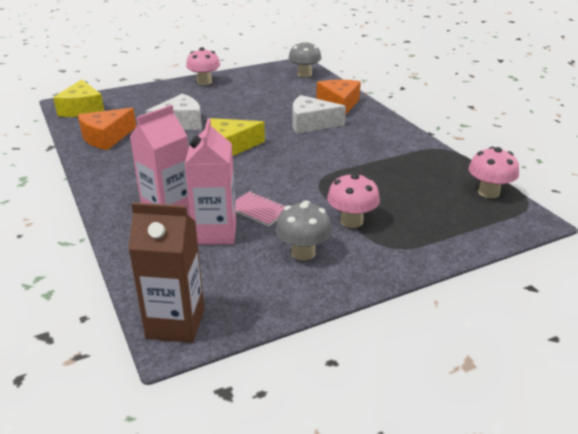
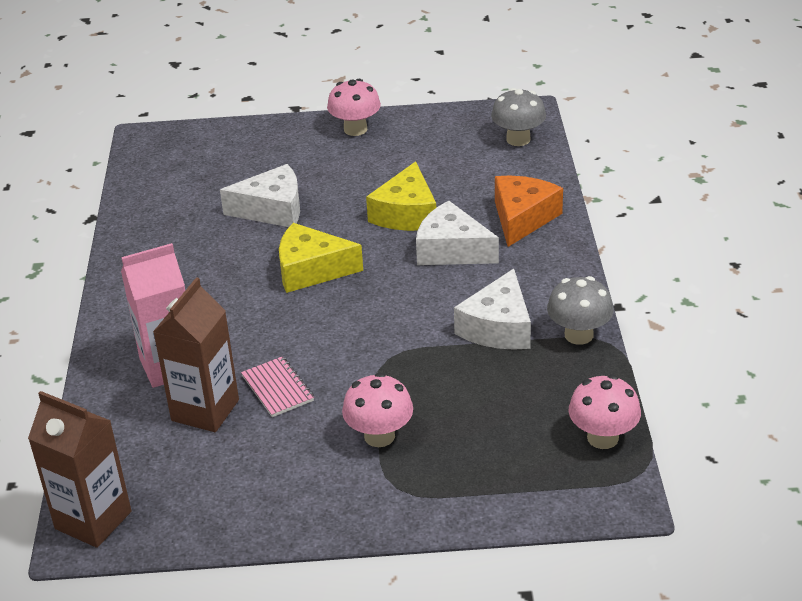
camera: 25 degrees right, 5 degrees up
yellow cheese [53,79,104,117] -> yellow cheese moved to [366,161,436,231]
orange cheese [78,108,136,150] -> none
pink carton [185,118,236,245] -> brown carton [153,277,239,432]
grey mushroom [275,200,332,261] -> grey mushroom moved to [547,276,613,345]
none -> white cheese [454,269,531,350]

